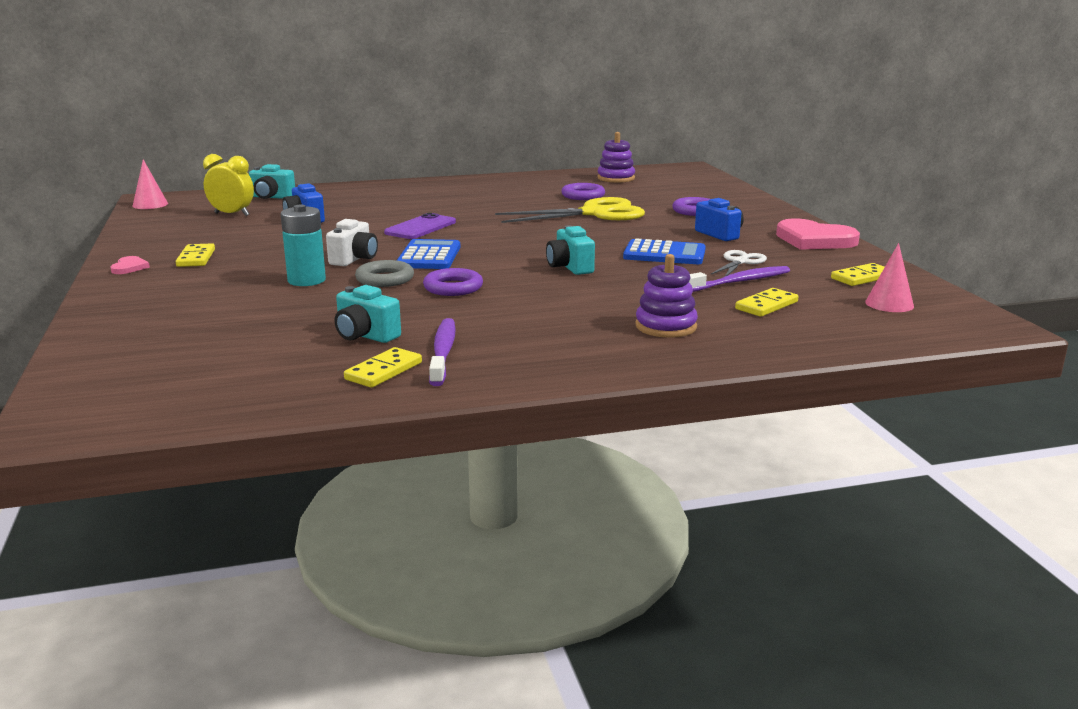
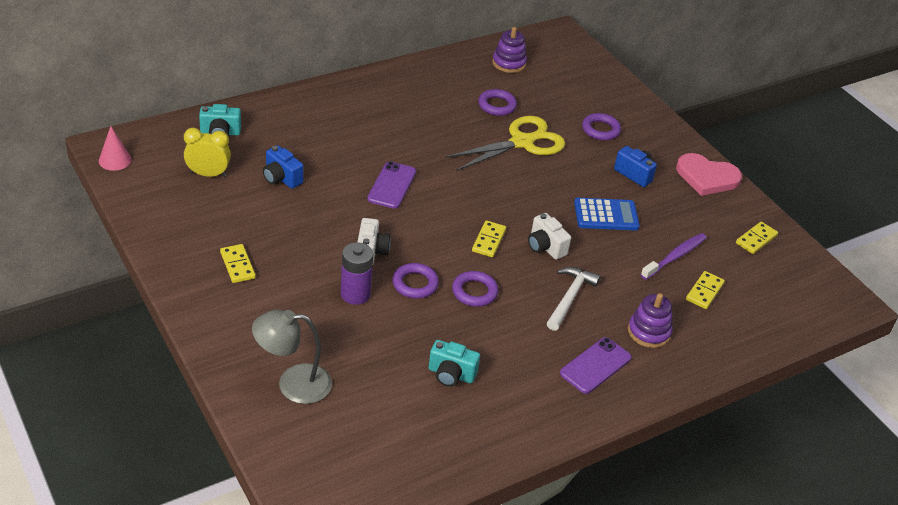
camera: 20 degrees left, 20 degrees up
pink heart [110,256,150,274] -> none
turquoise battery [281,205,326,286] -> purple battery [341,242,373,305]
yellow domino [344,347,422,388] -> yellow domino moved to [472,220,506,257]
grey ring [355,260,414,287] -> purple ring [392,263,439,299]
blue calculator [397,239,460,269] -> none
purple toothbrush [429,318,456,386] -> none
turquoise camera [546,225,595,275] -> white camera [528,213,571,260]
white scissors [710,250,767,276] -> none
pink cone [865,243,914,312] -> none
none -> grey lamp [252,310,332,404]
none -> white hammer [547,267,601,331]
none -> purple phone [560,337,632,394]

